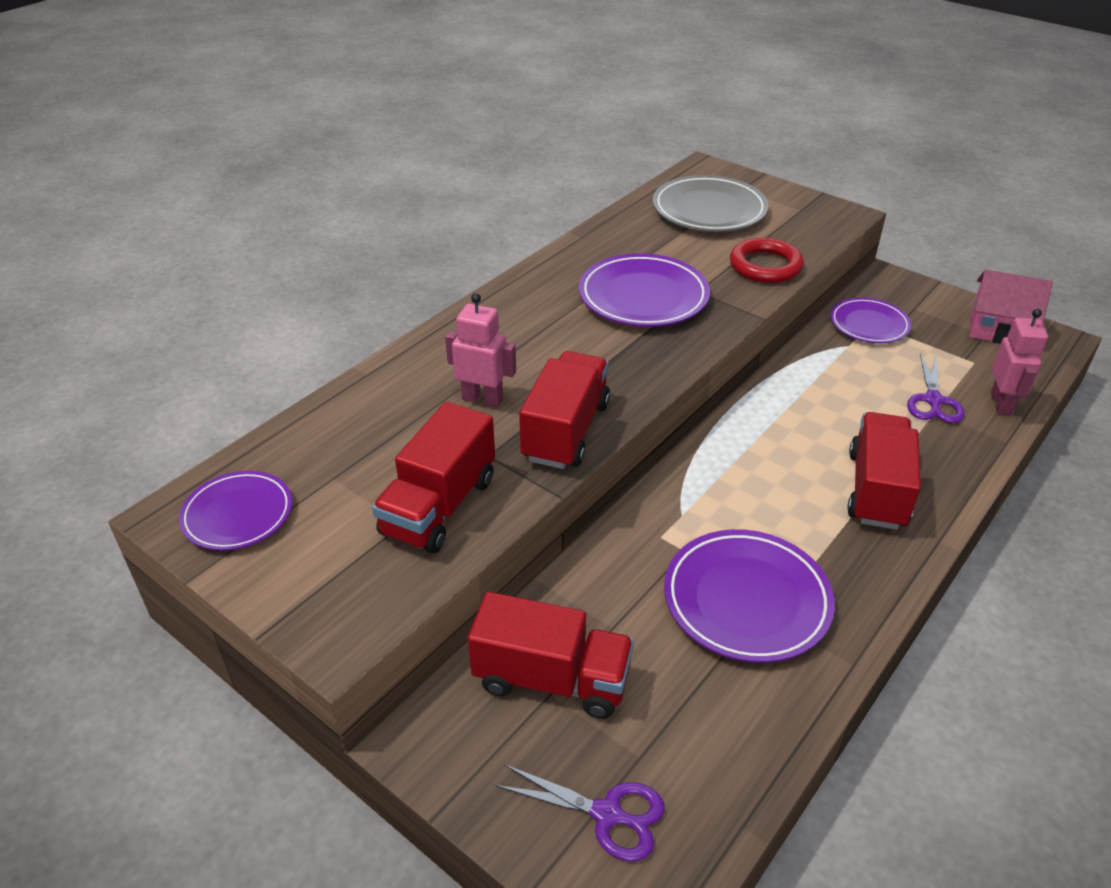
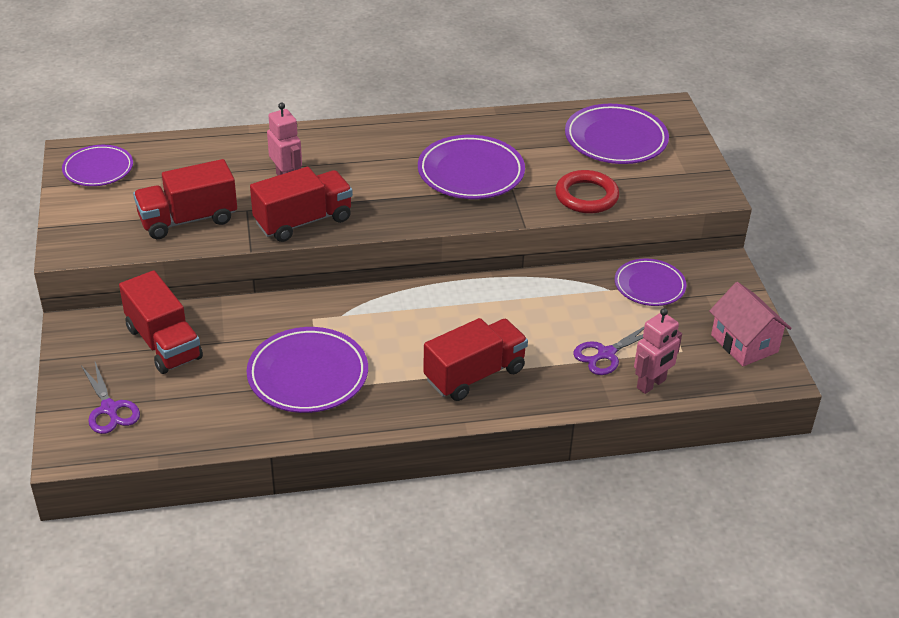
camera: 40 degrees right, 0 degrees up
grey plate [653,175,769,232] -> purple plate [565,104,669,164]

